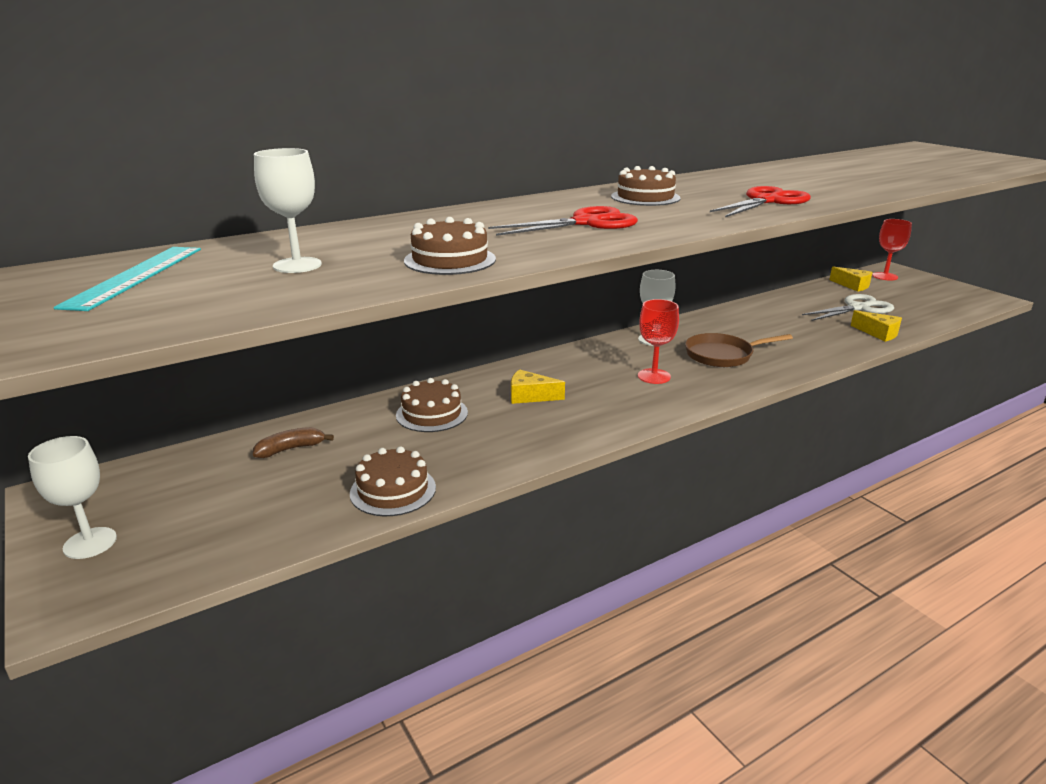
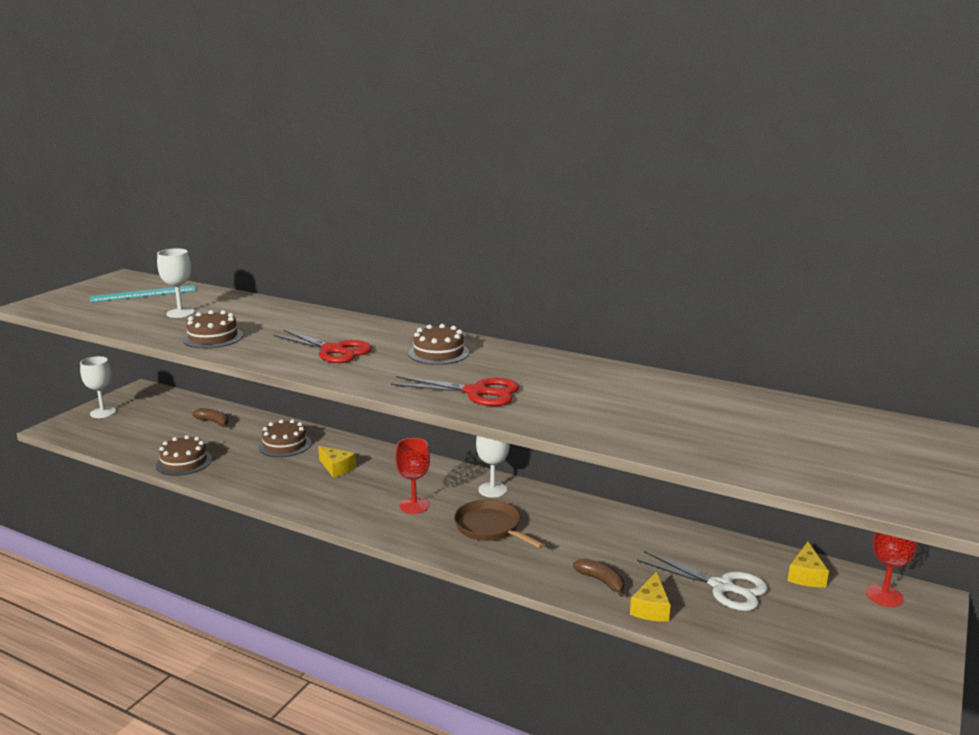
camera: 60 degrees right, 5 degrees down
yellow cheese [511,369,565,404] -> yellow cheese turned 150 degrees clockwise [318,446,356,478]
none -> brown banana [573,558,625,597]

